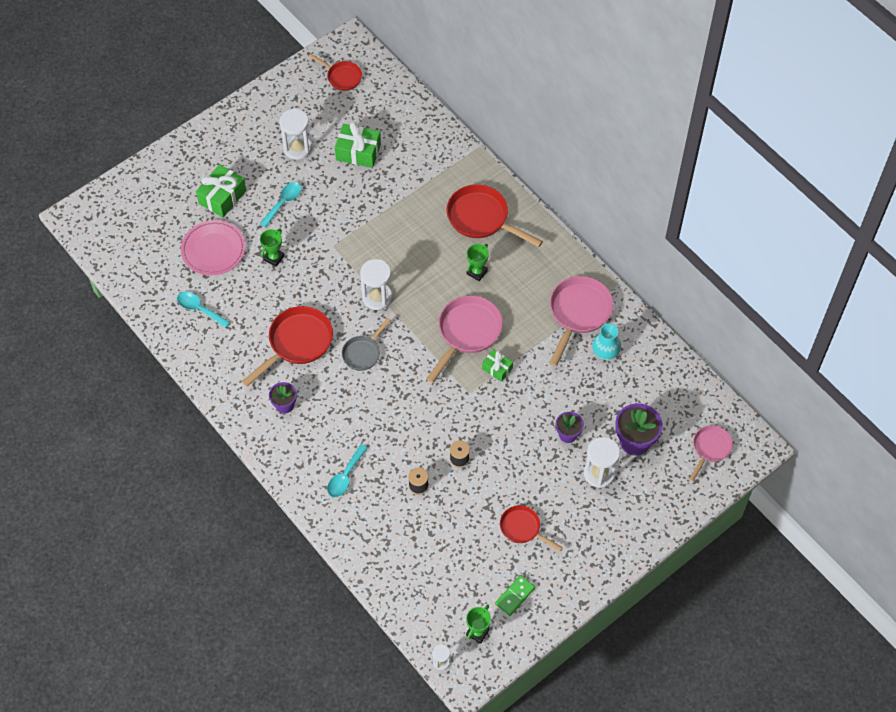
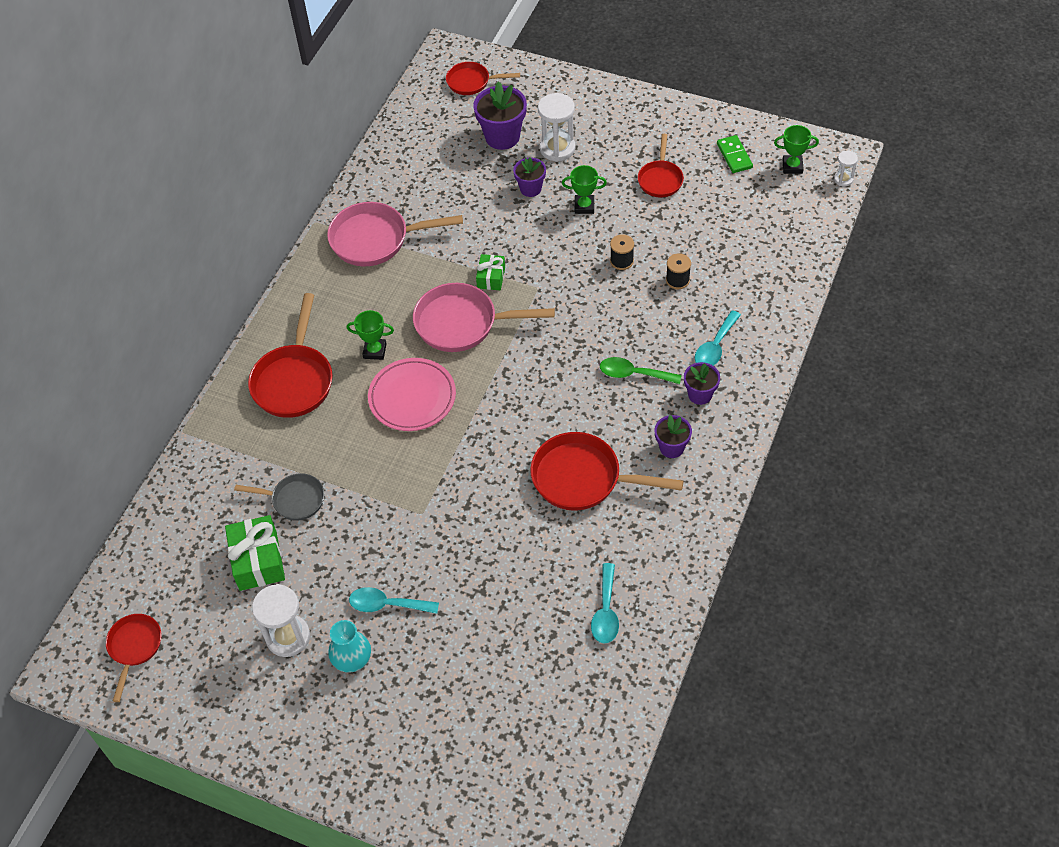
camera: 115 degrees left, 5 degrees down
pink plate [181,220,245,276] -> pink plate moved to [368,358,456,431]
green gift [196,164,246,217] -> none
green trophy [260,229,285,267] -> green trophy moved to [562,165,607,214]
turquoise spoon [327,444,368,497] -> turquoise spoon turned 120 degrees clockwise [695,310,741,366]
grey pan [342,318,391,371] -> grey pan moved to [234,473,324,521]
white hourglass [360,259,392,310] -> none
green domino [495,575,535,616] -> green domino turned 60 degrees clockwise [717,135,753,173]
turquoise vase [592,323,621,360] -> turquoise vase moved to [328,620,371,673]
pink pan [689,425,733,481] -> red pan [446,62,520,95]
none -> green spoon [600,357,682,384]
none -> purple flower pot [684,362,720,405]

